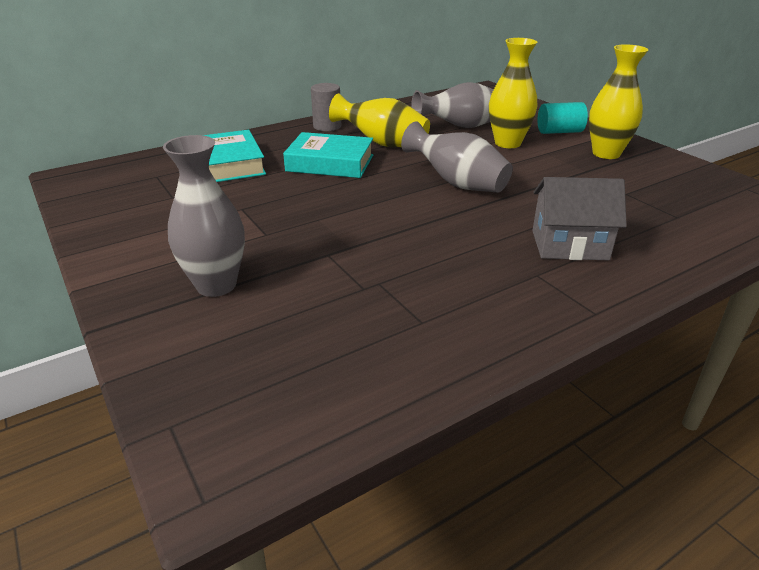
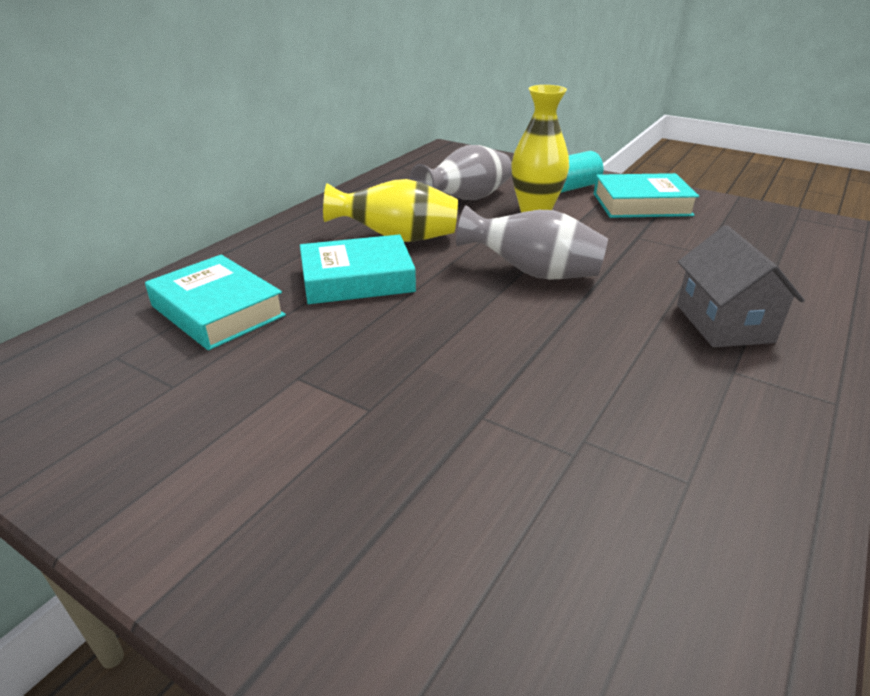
camera: 25 degrees left, 0 degrees up
grey vase [163,135,245,297] -> none
grey cylinder [311,83,341,131] -> none
grey house [532,177,627,260] -> grey house turned 75 degrees counterclockwise [677,225,805,347]
yellow vase [589,44,648,159] -> turquoise book [593,173,699,218]

